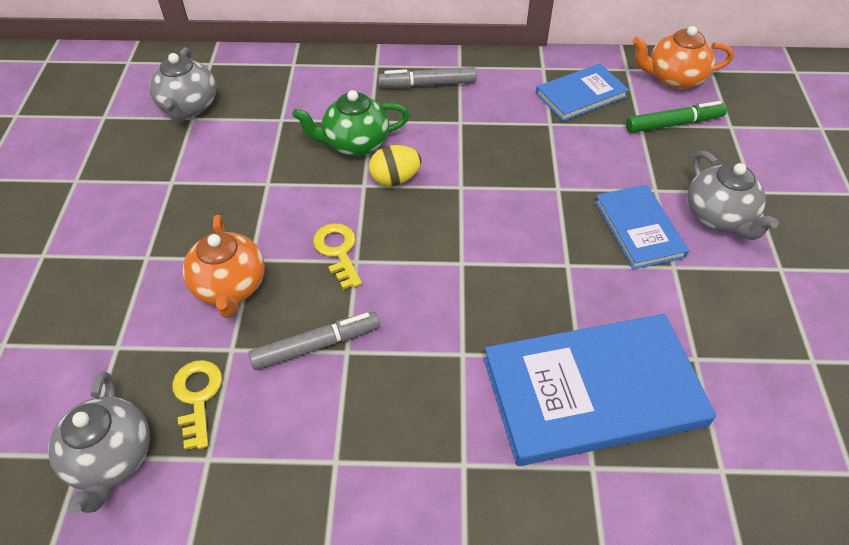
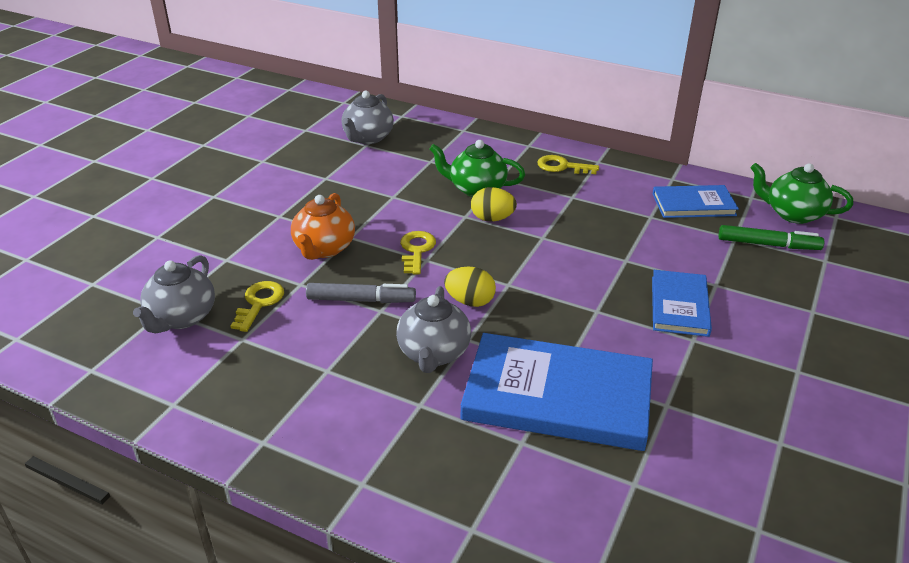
camera: 25 degrees right, 15 degrees down
grey marker [378,67,477,88] -> yellow key [538,155,599,174]
orange teapot [632,26,734,90] -> green teapot [751,163,853,224]
grey teapot [687,151,779,240] -> grey teapot moved to [396,286,471,373]
none -> yellow egg [444,267,496,307]

